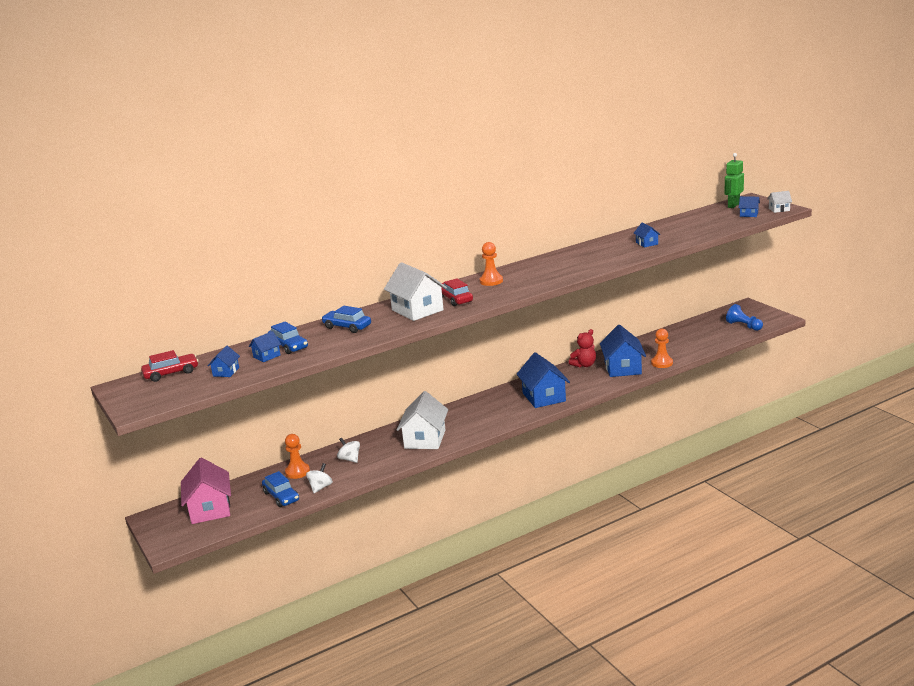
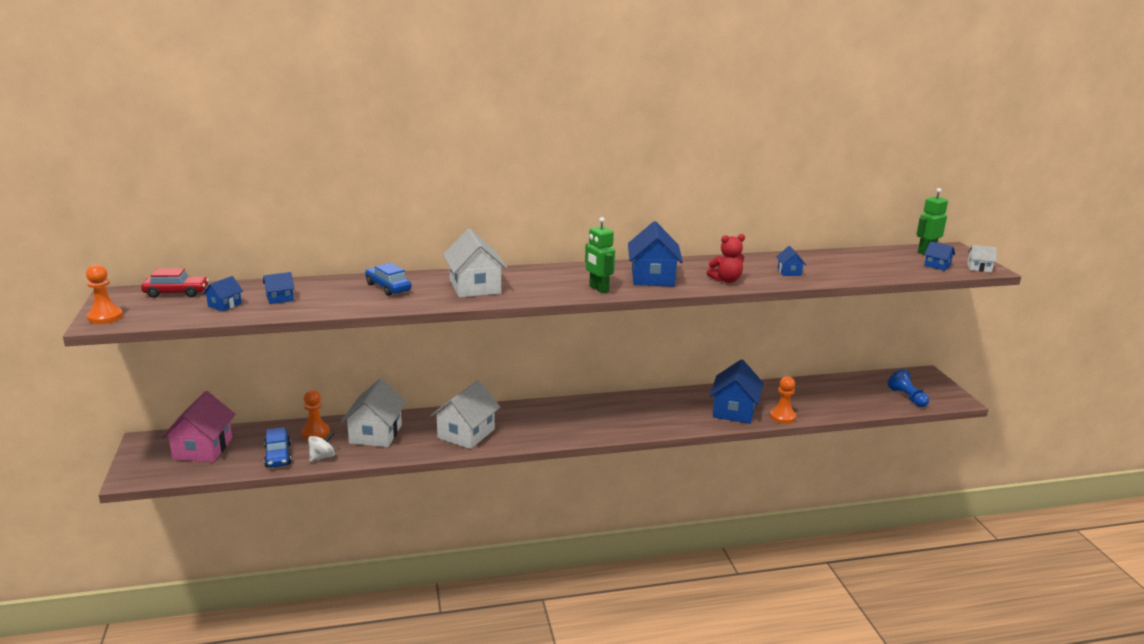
camera: 15 degrees right, 0 degrees up
blue car [268,322,308,354] -> none
white spinning top [337,438,360,463] -> white house [341,379,406,447]
red car [441,278,473,306] -> none
orange pawn [480,242,503,286] -> orange pawn moved to [86,264,123,324]
blue house [517,352,570,408] -> blue house moved to [628,221,683,287]
red teddy bear [569,329,596,368] -> red teddy bear moved to [707,234,745,283]
none -> green robot [585,217,615,293]

